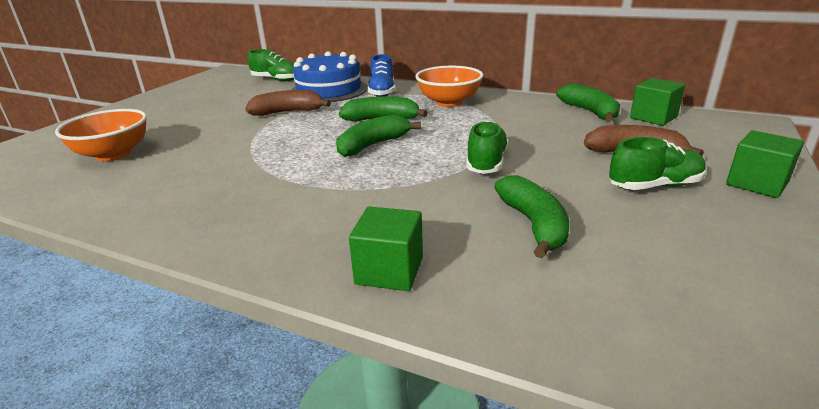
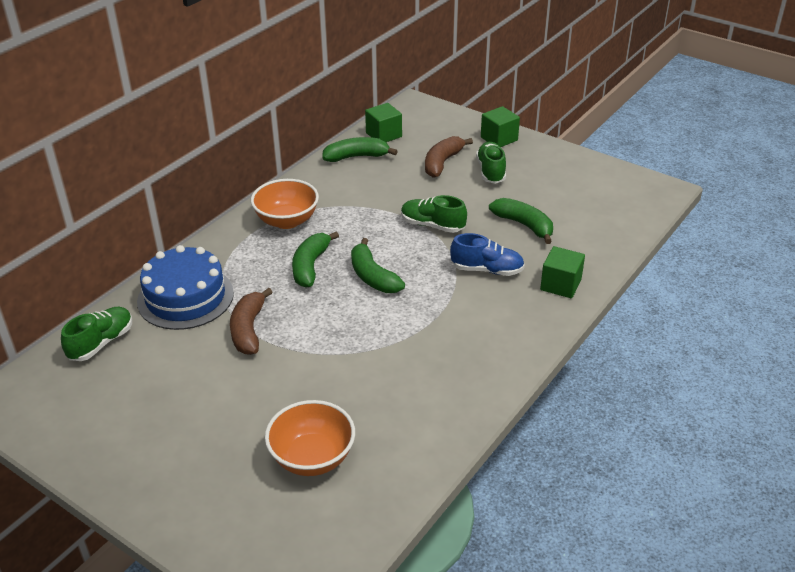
camera: 80 degrees left, 10 degrees up
blue shoe [368,54,395,97] -> blue shoe moved to [450,233,525,276]
green banana [494,175,569,258] -> green banana turned 45 degrees clockwise [489,198,553,244]

